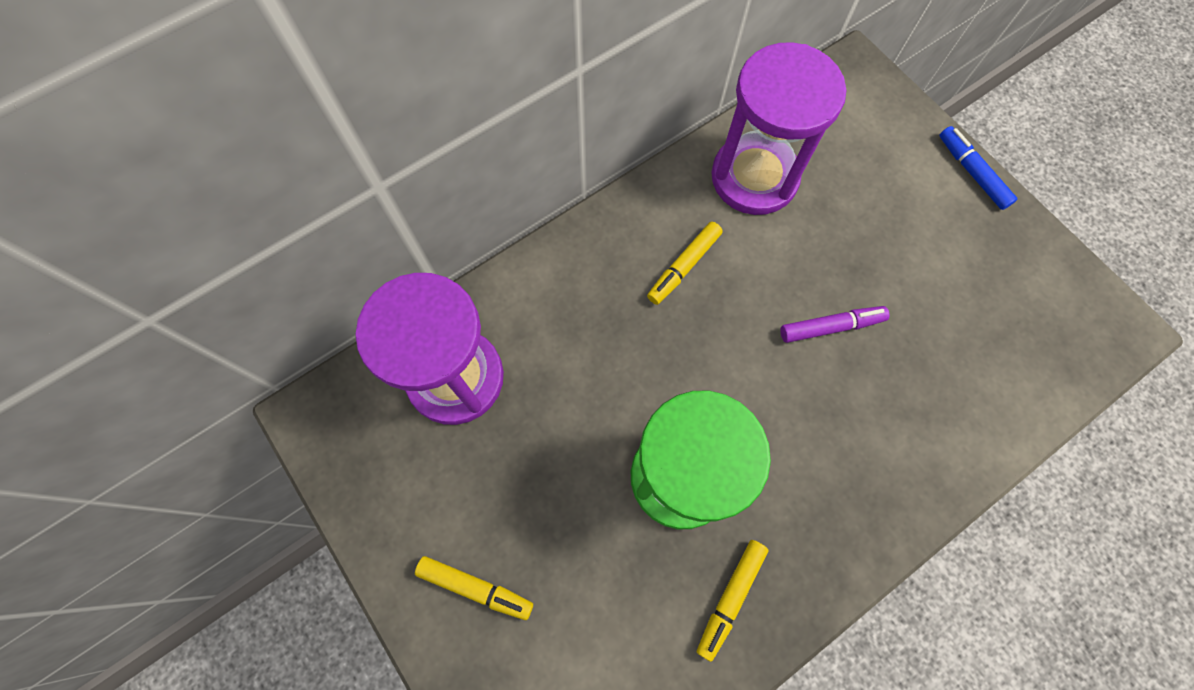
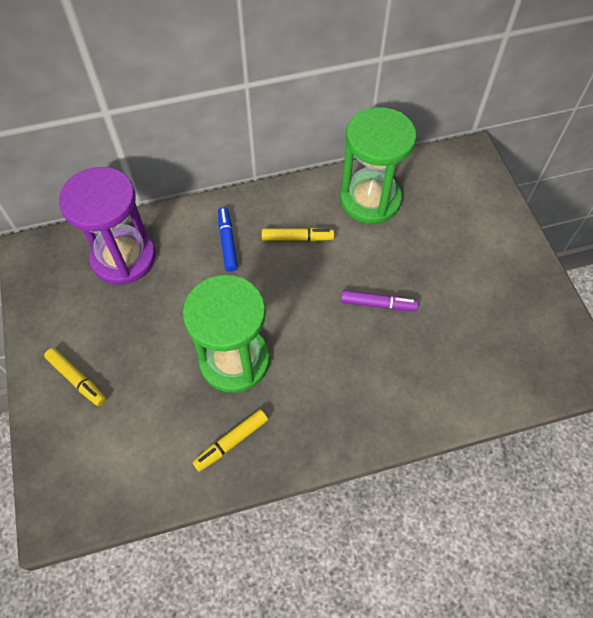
camera: 20 degrees right, 10 degrees down
yellow marker [647,222,723,305] -> yellow marker turned 150 degrees counterclockwise [262,228,334,241]
purple hourglass [711,42,846,215] -> green hourglass [340,107,416,224]
blue marker [939,126,1017,210] -> blue marker moved to [218,207,238,272]

